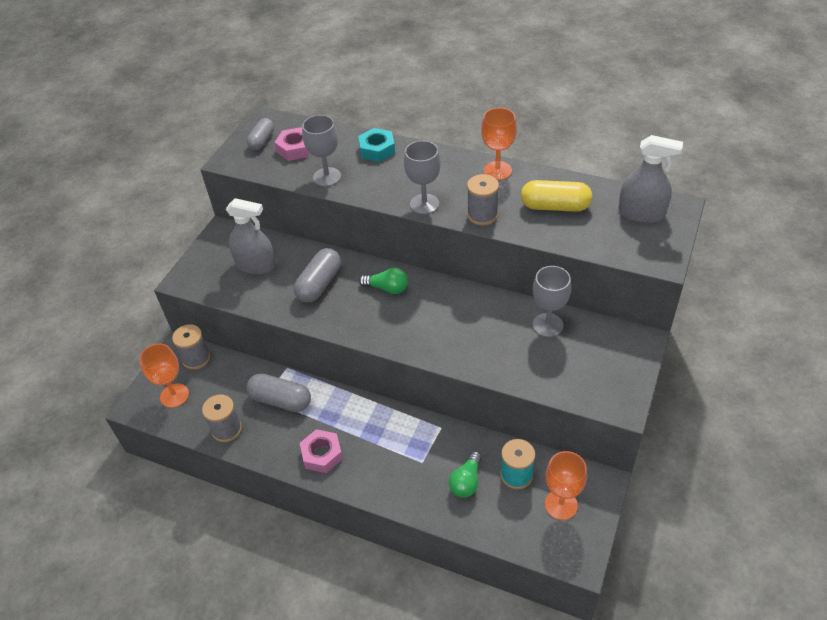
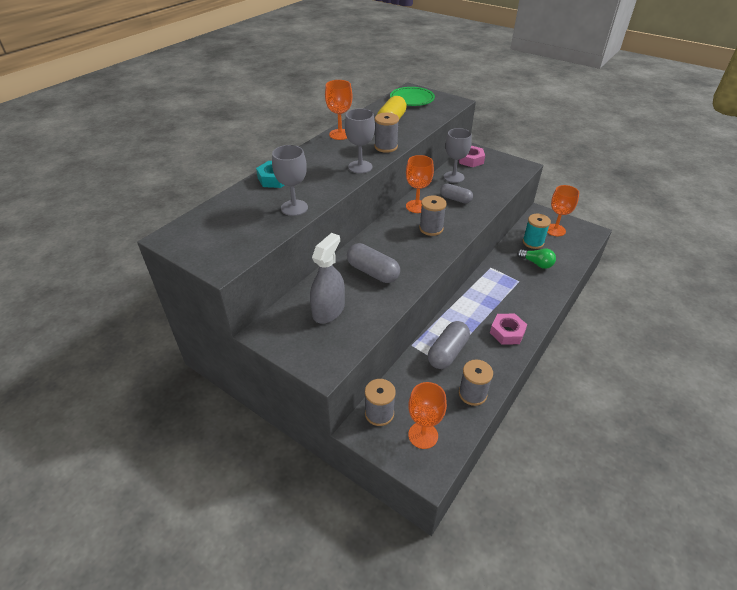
camera: 80 degrees left, 5 degrees down
grey capsule [247,118,274,150] -> grey capsule moved to [440,183,473,204]
pink nut [274,127,310,161] -> pink nut moved to [459,145,485,167]
green light bulb [359,268,408,294] -> none
grey spray bottle [618,135,683,223] -> green plate [390,87,435,106]
none -> orange goblet [406,155,434,213]
none -> grey spool [419,195,447,236]

